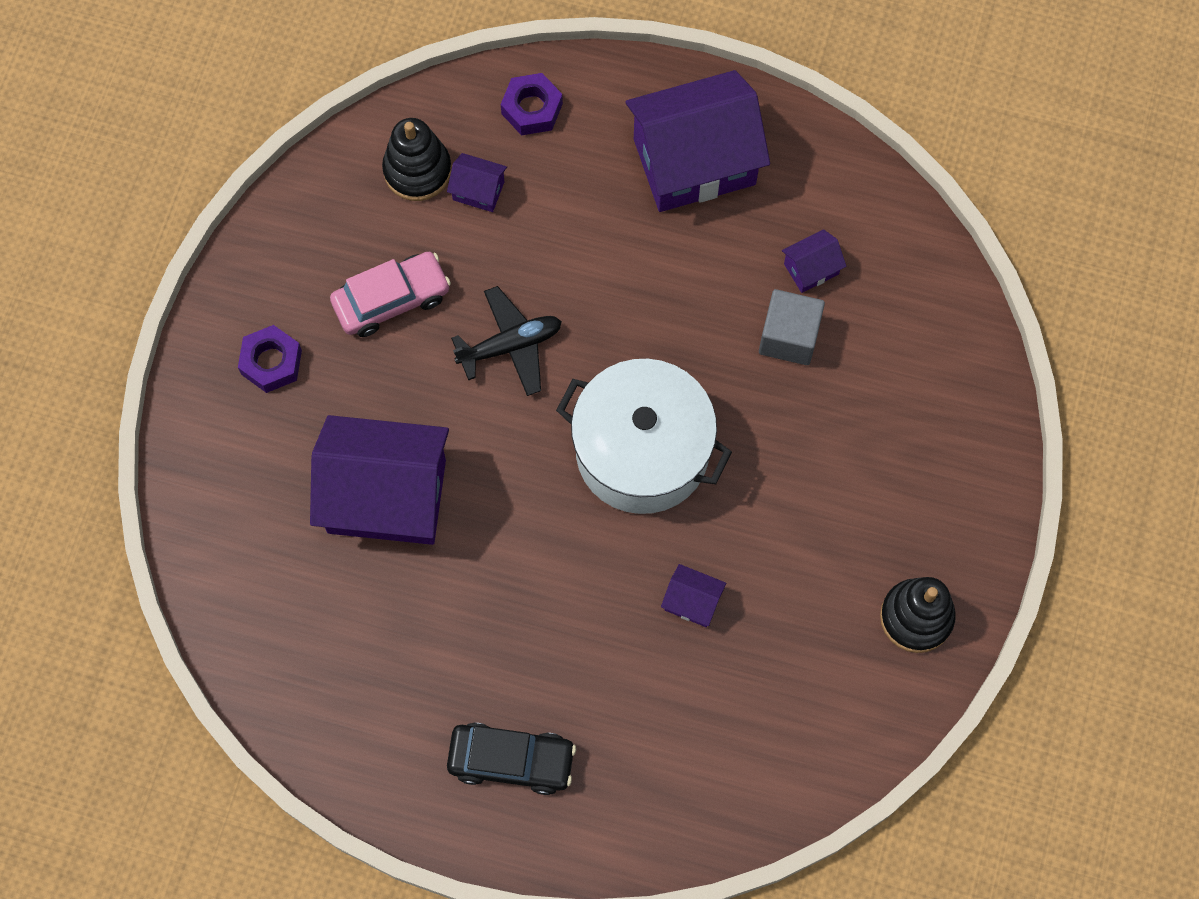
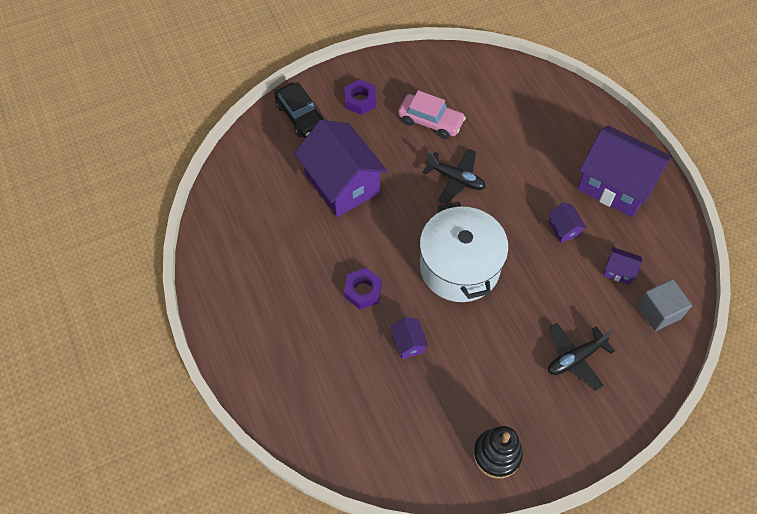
camera: 50 degrees right, 10 degrees down
black stacking toy [382,118,452,201] -> none
purple house [447,153,507,212] -> purple house moved to [548,202,586,243]
black car [447,722,576,795] -> black car moved to [274,82,325,138]
purple nut [501,73,563,136] -> purple nut moved to [344,268,382,309]
grey cube [759,289,825,365] -> grey cube moved to [637,279,692,331]
none -> black plane [548,323,615,391]

